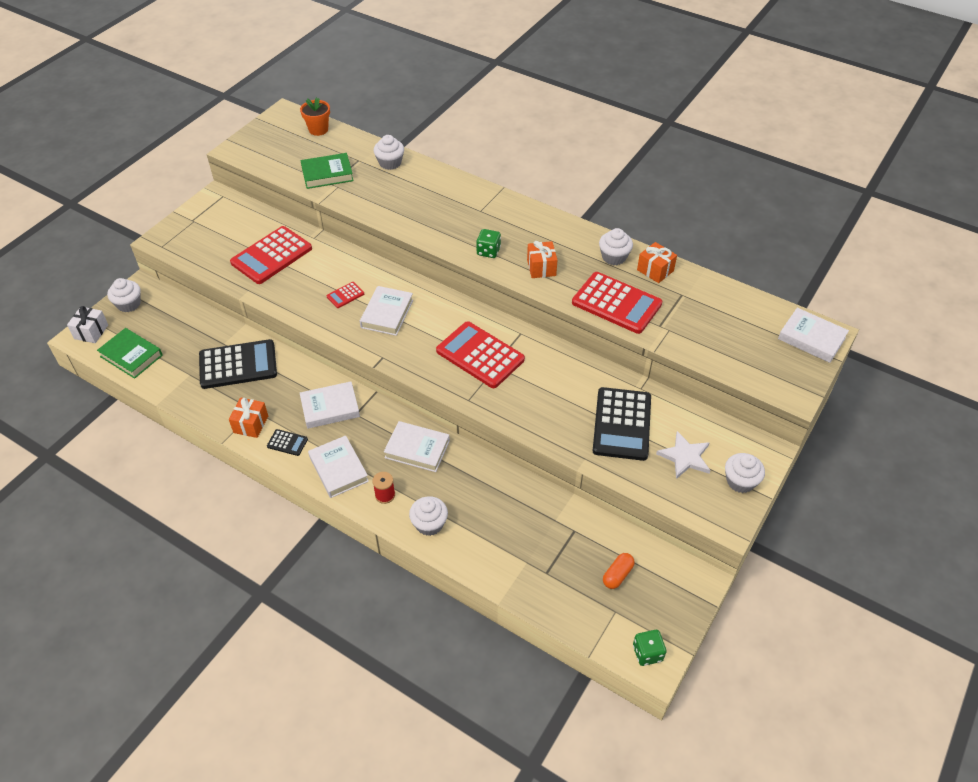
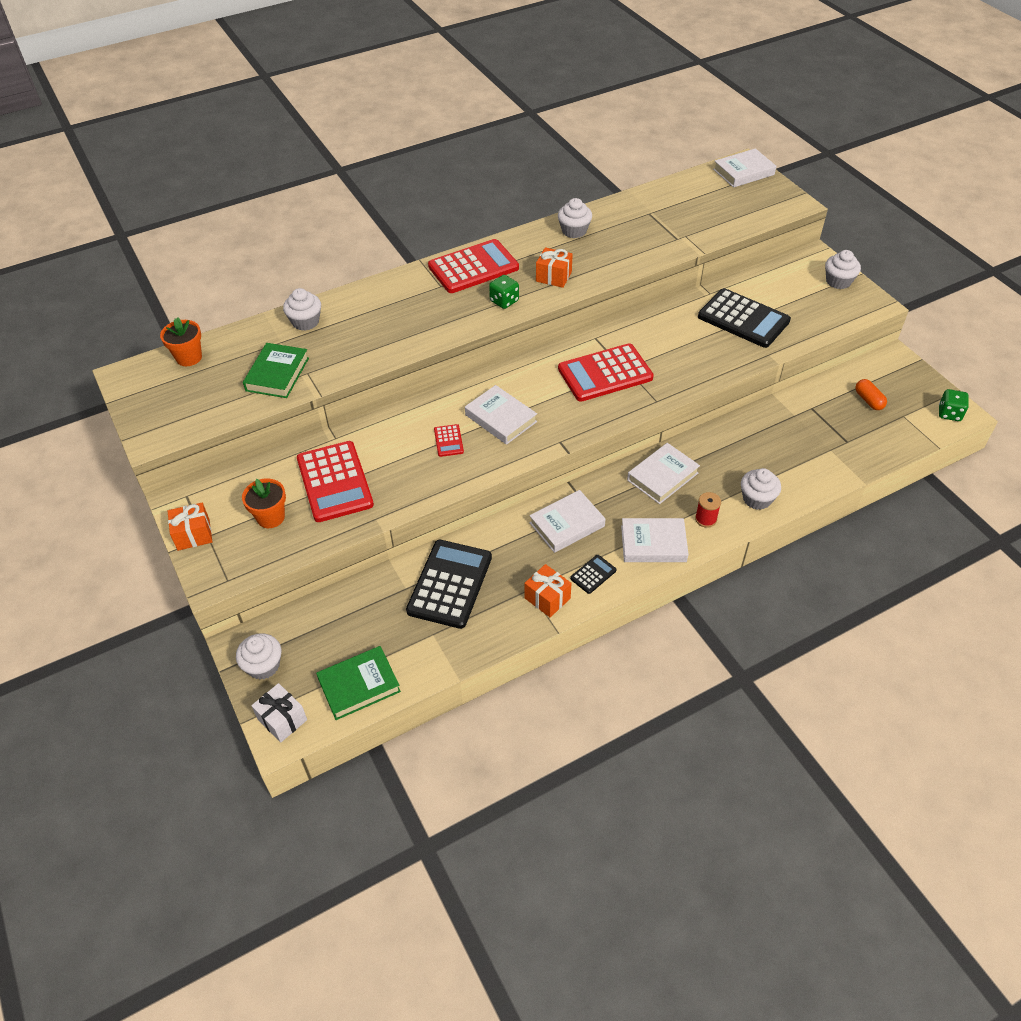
camera: 60 degrees left, 0 degrees up
white book [300,381,360,429] -> white book turned 45 degrees clockwise [529,490,606,553]
red calculator [572,272,662,334] -> red calculator moved to [428,239,519,293]
orange gift [637,242,677,283] -> orange gift moved to [168,503,213,551]
white star [656,431,710,479] -> none
none -> orange flower pot [242,478,286,528]

